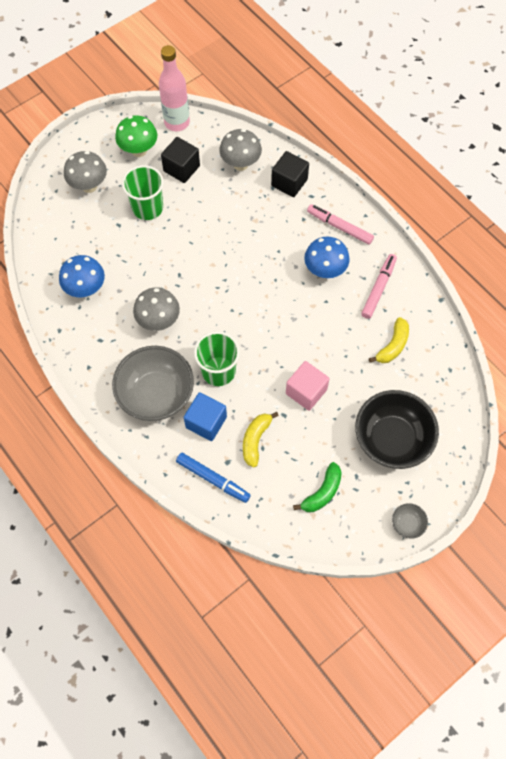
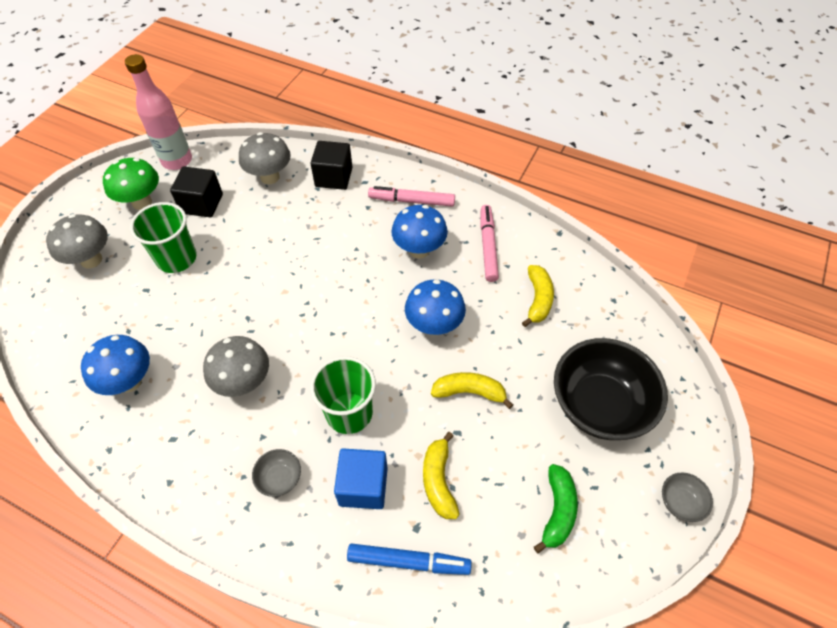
camera: 25 degrees left, 10 degrees down
grey bowl [112,346,194,421] -> grey bowl [252,449,301,497], size x0.42
pink cube [286,361,330,411] -> yellow banana [431,372,513,409]
none -> blue mushroom [405,279,466,336]

